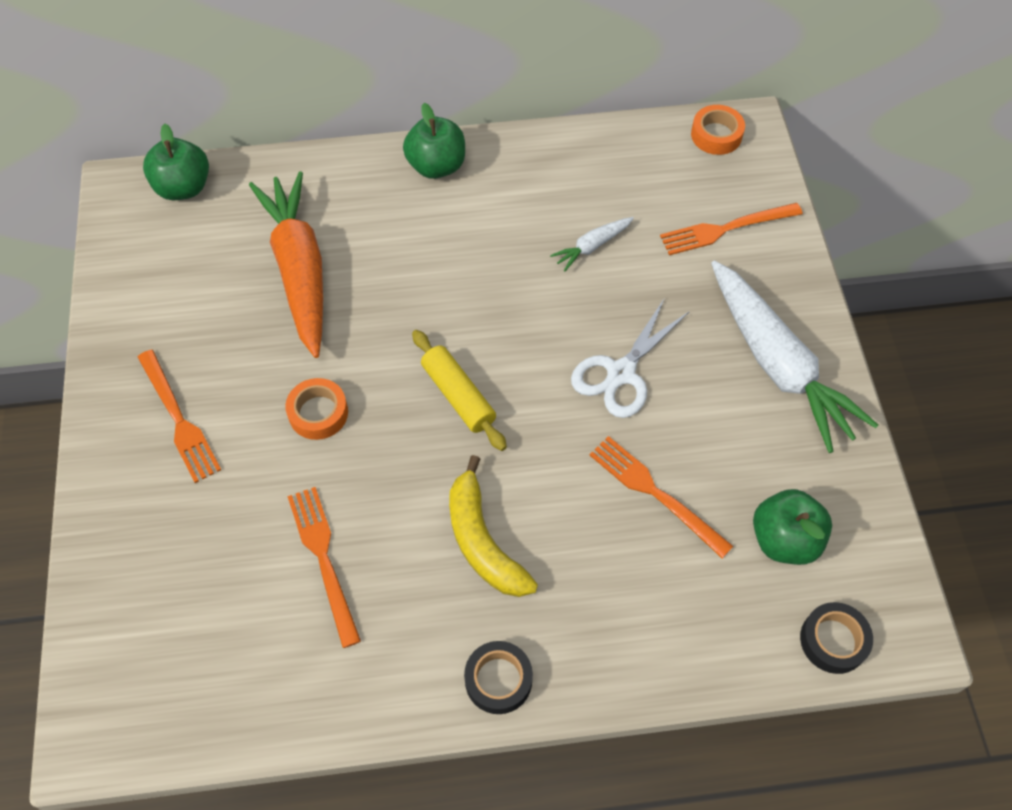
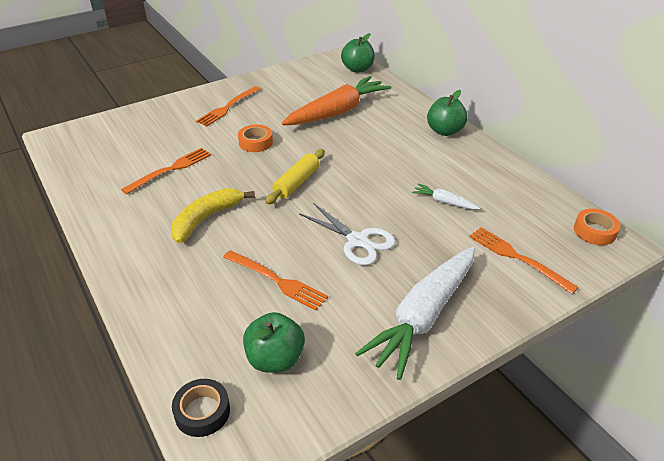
camera: 65 degrees right, 20 degrees down
black tape [464,641,533,714] -> none
white scissors [571,299,690,418] -> white scissors turned 150 degrees counterclockwise [299,203,396,265]
orange fork [590,436,733,558] -> orange fork turned 105 degrees clockwise [223,250,328,311]

